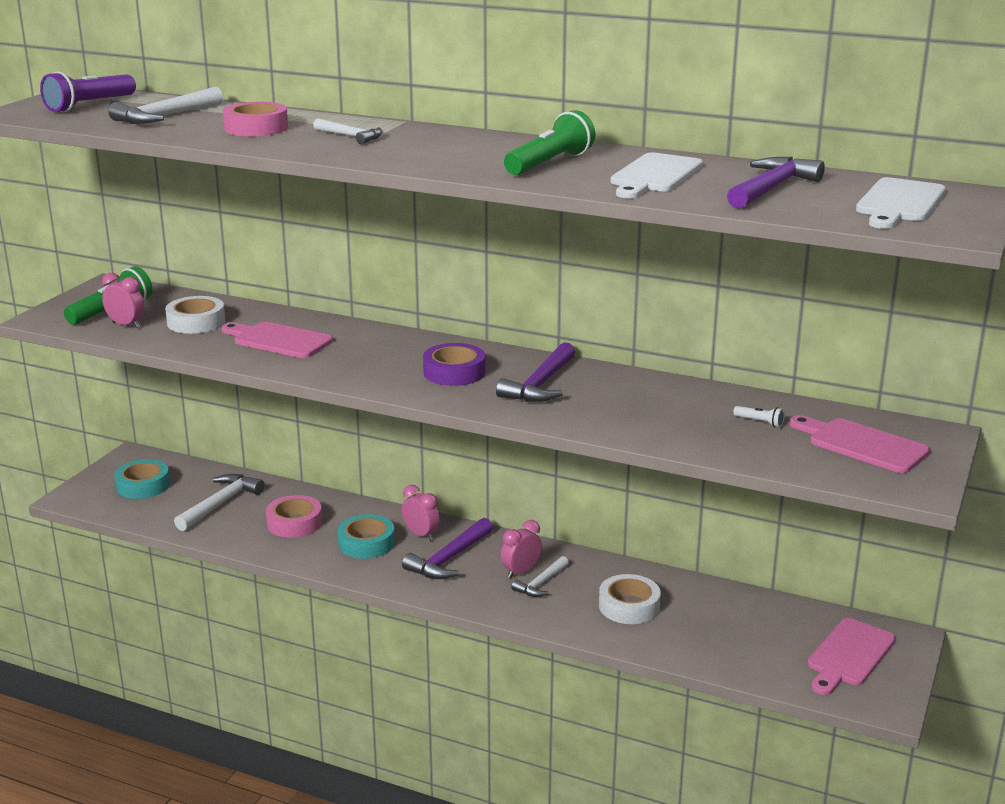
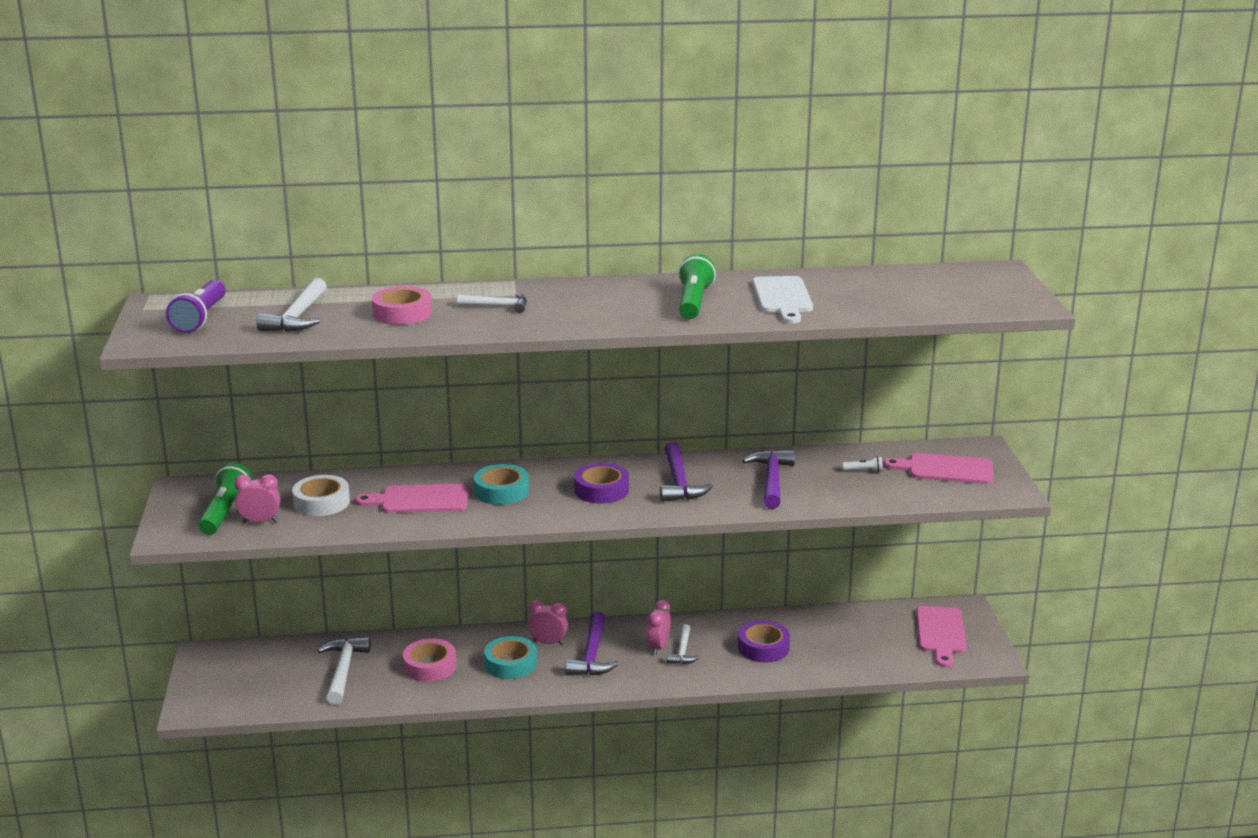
camera: 30 degrees left, 0 degrees up
turquoise tape [114,459,170,499] -> turquoise tape moved to [474,464,529,505]
white tape [599,574,661,624] -> purple tape [738,620,790,662]
purple hammer [727,157,825,209] -> purple hammer moved to [742,450,795,509]
white cutting board [856,177,946,229] -> none

